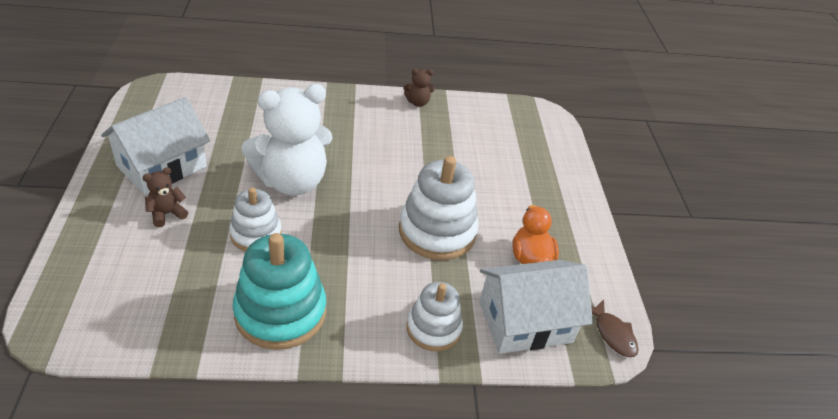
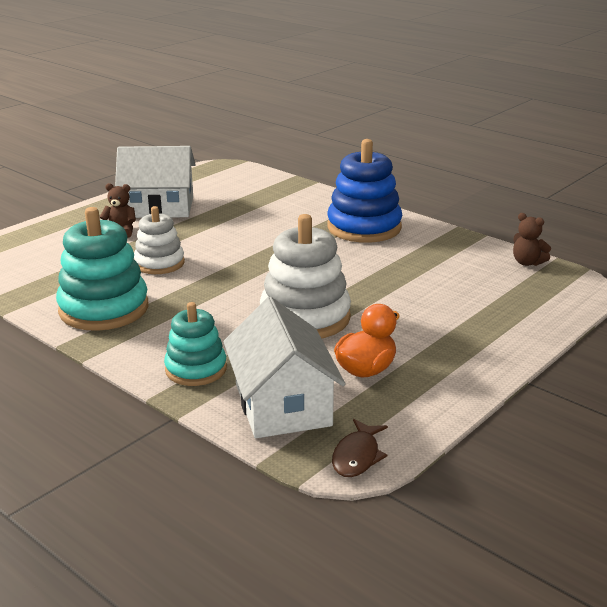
camera: 50 degrees right, 15 degrees down
white teddy bear [241,84,332,196] -> none
brown teddy bear [404,69,435,107] -> brown teddy bear moved to [513,213,551,266]
white stacking toy [407,282,463,351] -> turquoise stacking toy [164,302,227,386]
white house [480,260,593,354] -> white house turned 45 degrees clockwise [223,297,345,438]
none -> blue stacking toy [327,139,402,243]

